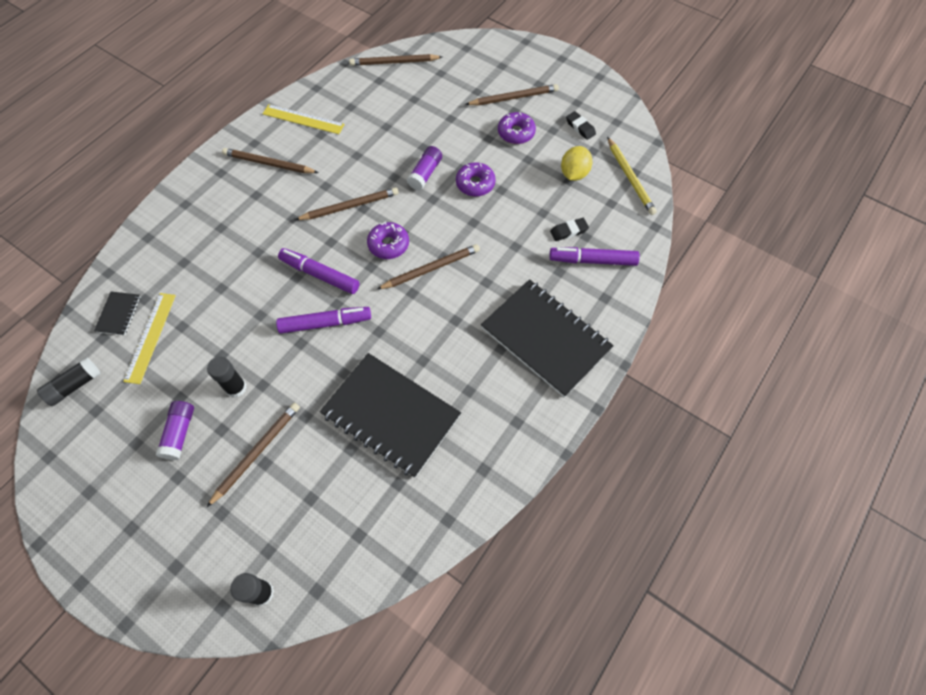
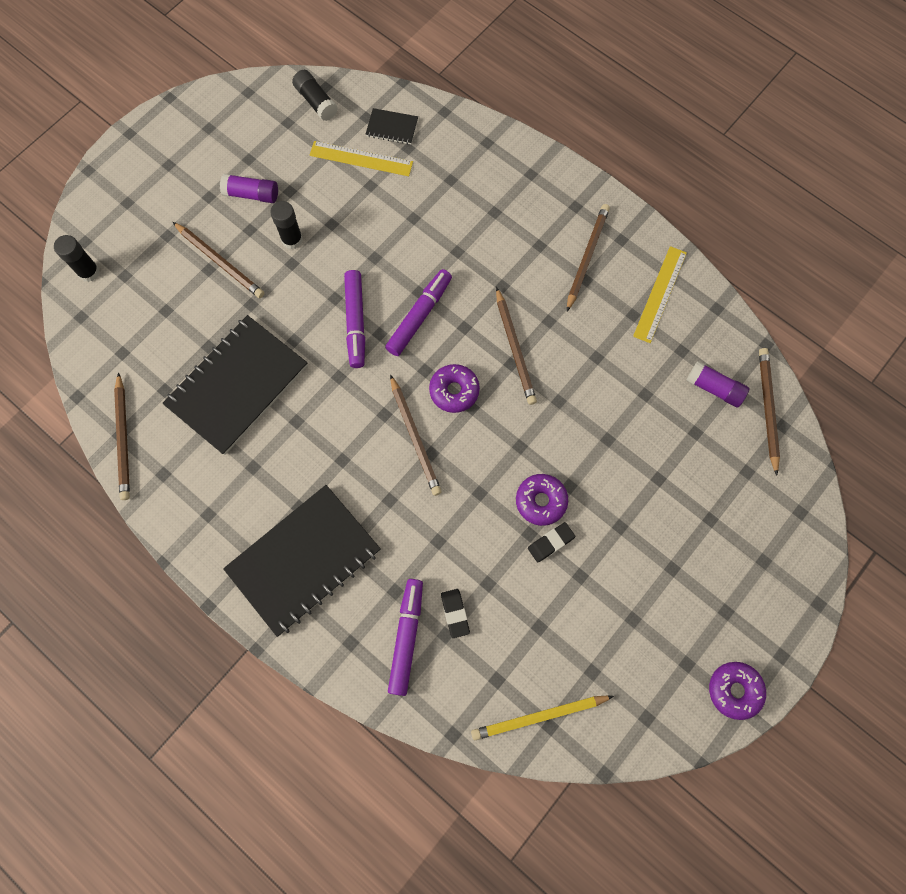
camera: 95 degrees right, 10 degrees up
purple glue stick [407,146,442,190] -> purple glue stick moved to [686,361,750,408]
brown pencil [465,84,559,105] -> brown pencil moved to [114,372,130,500]
purple donut [498,112,536,144] -> purple donut moved to [709,662,766,720]
yellow lemon [561,146,592,181] -> none
black eraser [566,111,596,140] -> black eraser moved to [528,522,575,562]

